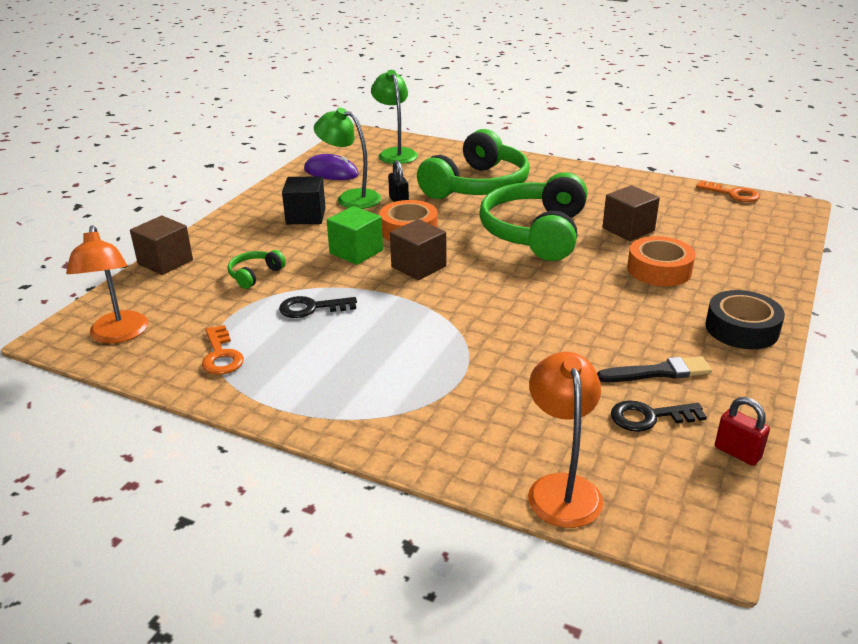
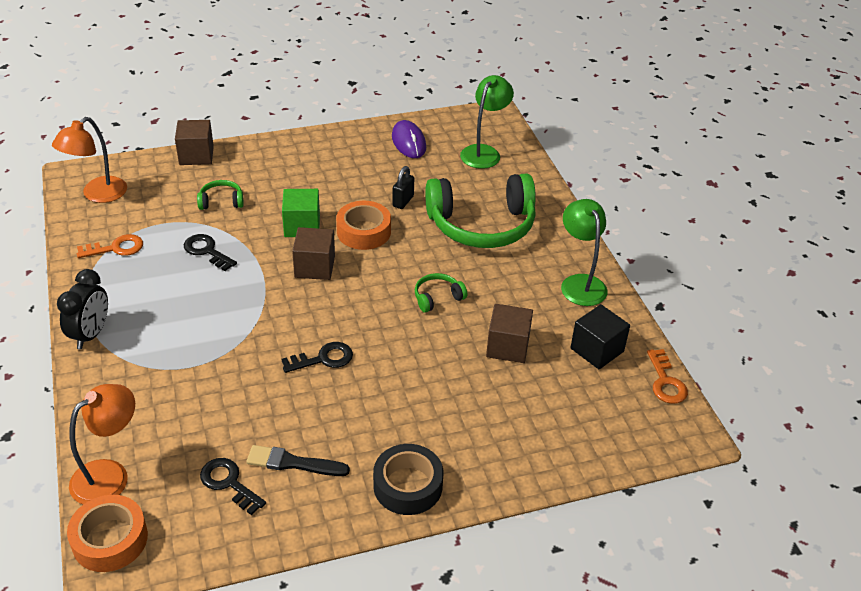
camera: 45 degrees right, 10 degrees up
orange key [202,325,244,375] -> orange key turned 135 degrees counterclockwise [77,234,143,258]
black cube [282,176,326,224] -> black cube moved to [570,304,630,369]
green lamp [314,108,381,209] -> green lamp moved to [561,199,608,306]
green headphones [479,172,588,261] -> green headphones [415,273,467,313], size x0.42
black brush [597,356,712,382] -> black brush turned 150 degrees clockwise [246,445,350,476]
orange tape [627,236,695,286] -> orange tape moved to [67,495,148,572]
red padlock [715,397,770,466] -> none
none -> black clock [57,269,108,349]
none -> black key [282,342,353,373]

